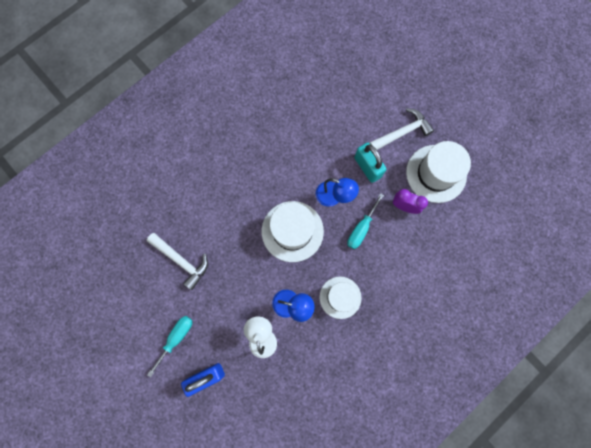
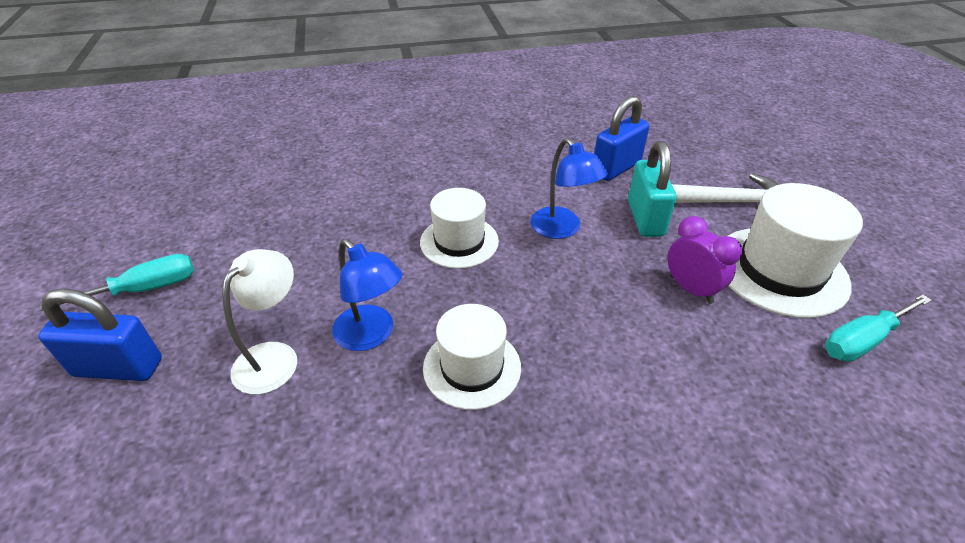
camera: 30 degrees right, 35 degrees down
white hammer [147,233,208,290] -> none
white hat [262,201,324,262] -> white hat [420,188,499,269], size x0.65
turquoise screwdriver [347,193,384,249] -> turquoise screwdriver moved to [825,294,932,362]
none -> blue padlock [594,96,650,181]

